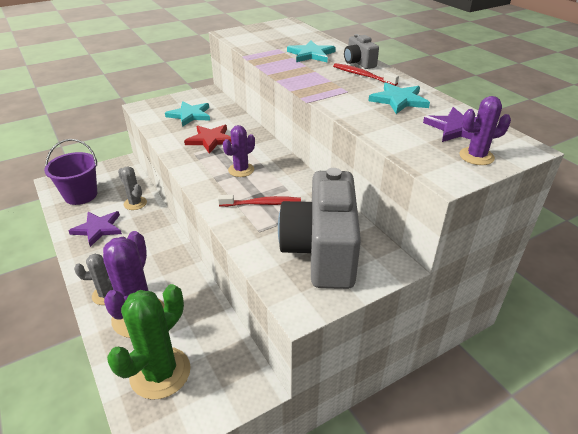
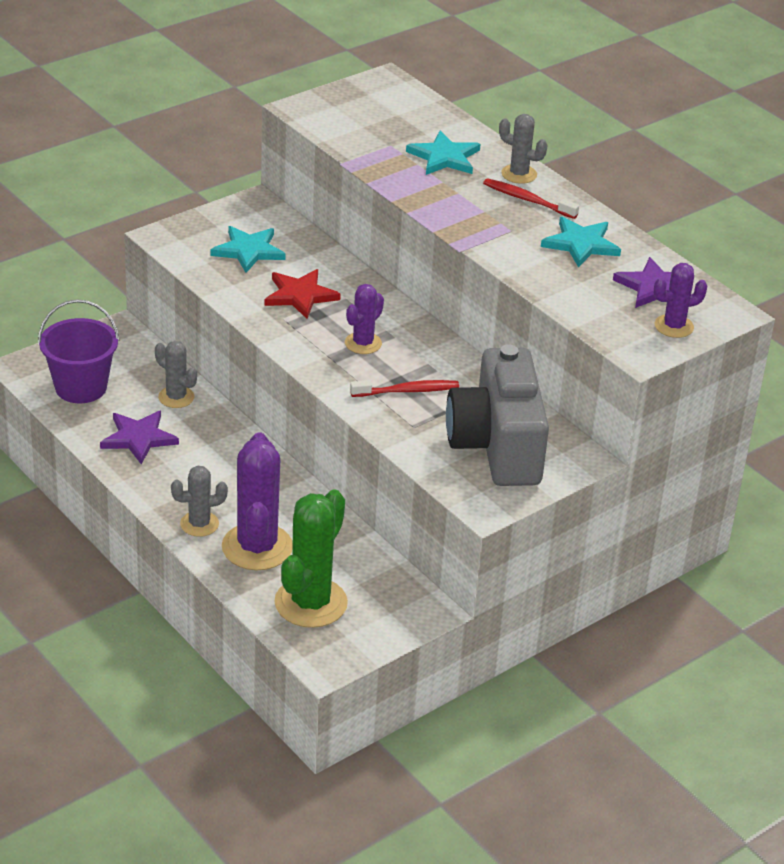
camera: 10 degrees left, 0 degrees up
grey camera [344,34,379,69] -> grey cactus [499,114,548,184]

